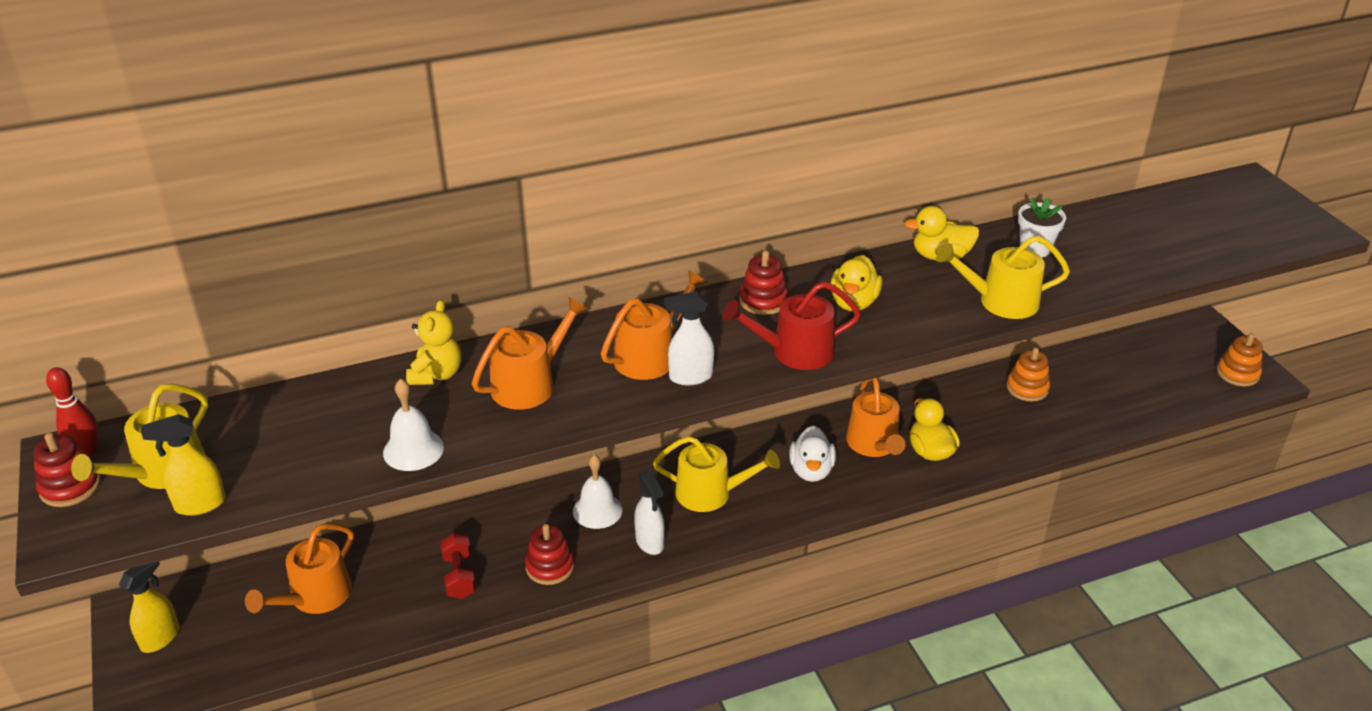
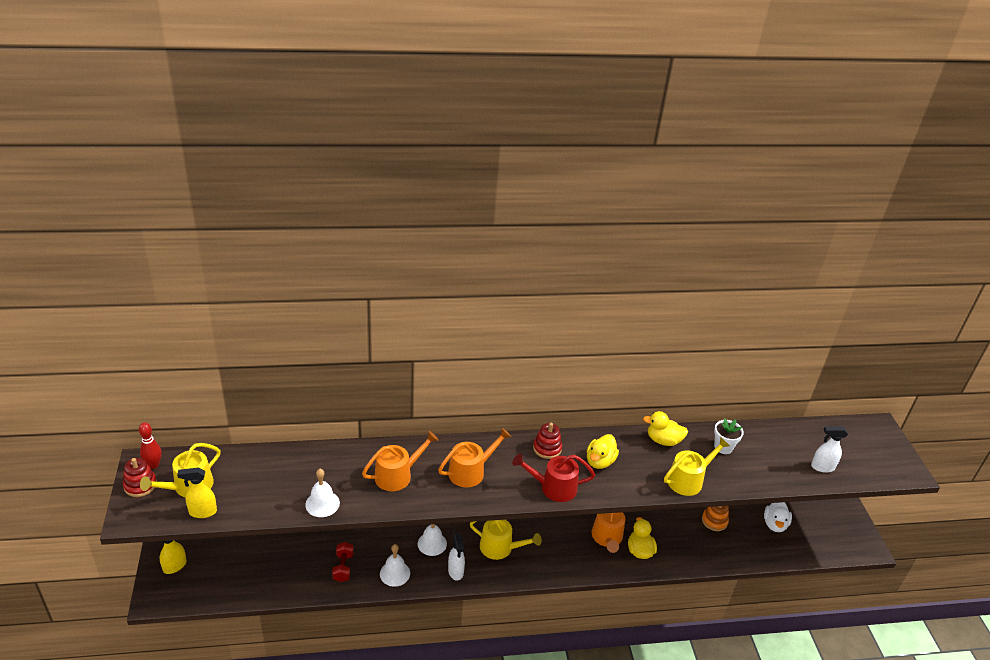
camera: 10 degrees right, 0 degrees up
orange watering can [245,523,354,614] -> none
yellow teddy bear [406,300,462,385] -> none
red stacking toy [525,524,574,585] -> white bell [380,544,410,587]
white spray bottle [664,291,714,385] -> white spray bottle moved to [811,426,848,473]
white duck [789,426,836,482] -> white duck moved to [764,502,792,532]
yellow watering can [936,236,1070,319] -> yellow watering can turned 135 degrees clockwise [664,437,730,496]
orange stacking toy [1217,333,1263,386] -> none

